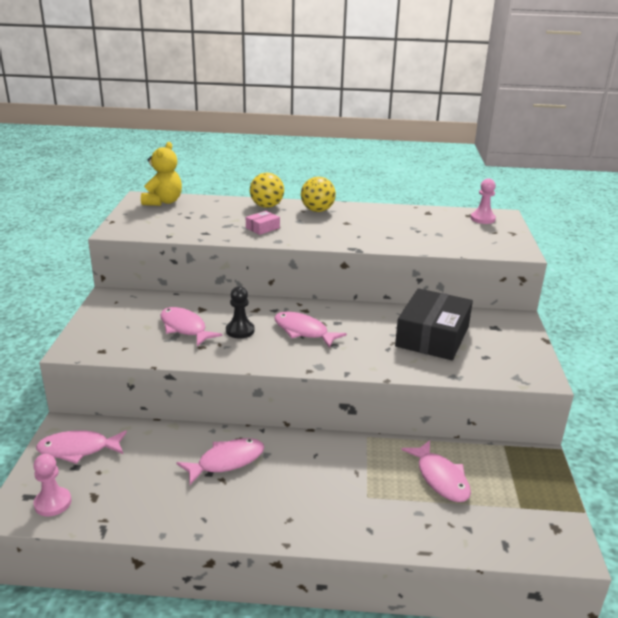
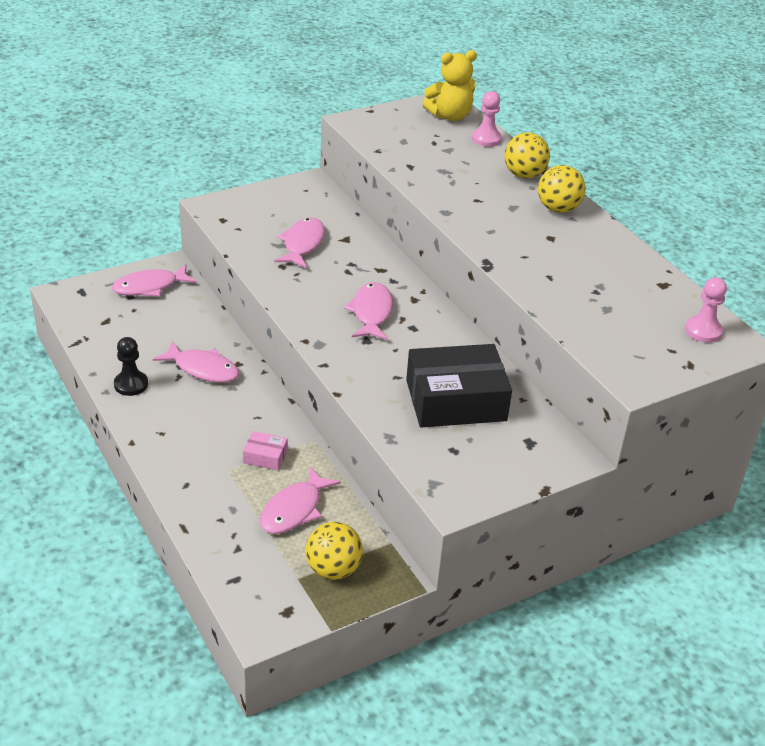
camera: 55 degrees right, 10 degrees up
pink pawn [33,454,72,517] -> pink pawn moved to [472,91,502,147]
pink fish [36,430,127,464] -> pink fish turned 75 degrees counterclockwise [112,264,196,297]
black pawn [226,286,255,339] -> black pawn moved to [114,337,148,396]
pink box [246,211,280,235] -> pink box moved to [243,431,288,470]
none -> yellow ball [306,522,363,580]

